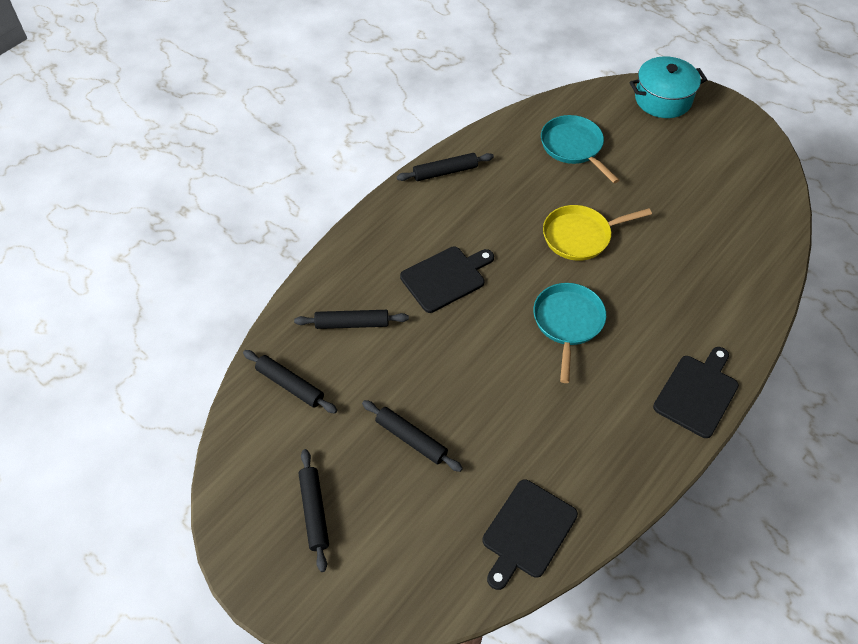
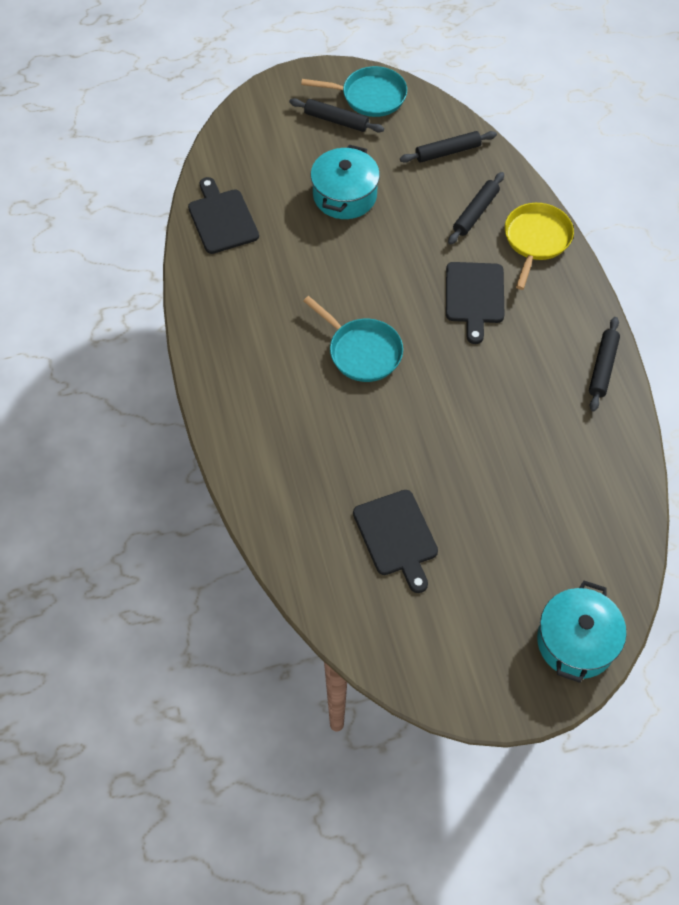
camera: 125 degrees right, 5 degrees up
black rolling pin [362,400,463,472] -> turquoise pot [310,145,380,219]
turquoise pan [541,115,619,183] -> turquoise pan moved to [301,66,407,117]
yellow pan [543,205,652,261] -> yellow pan moved to [505,203,574,290]
black cutting board [653,347,739,438] -> black cutting board moved to [353,490,438,593]

